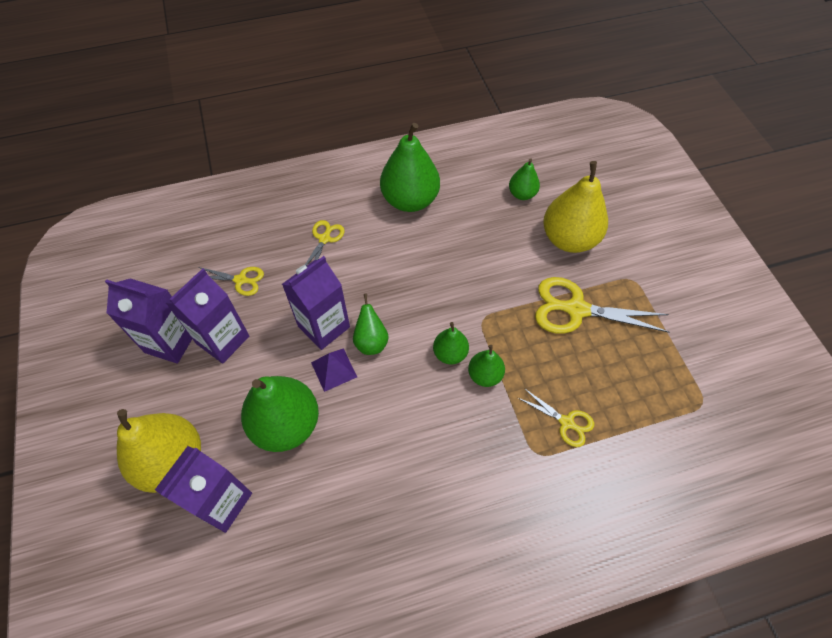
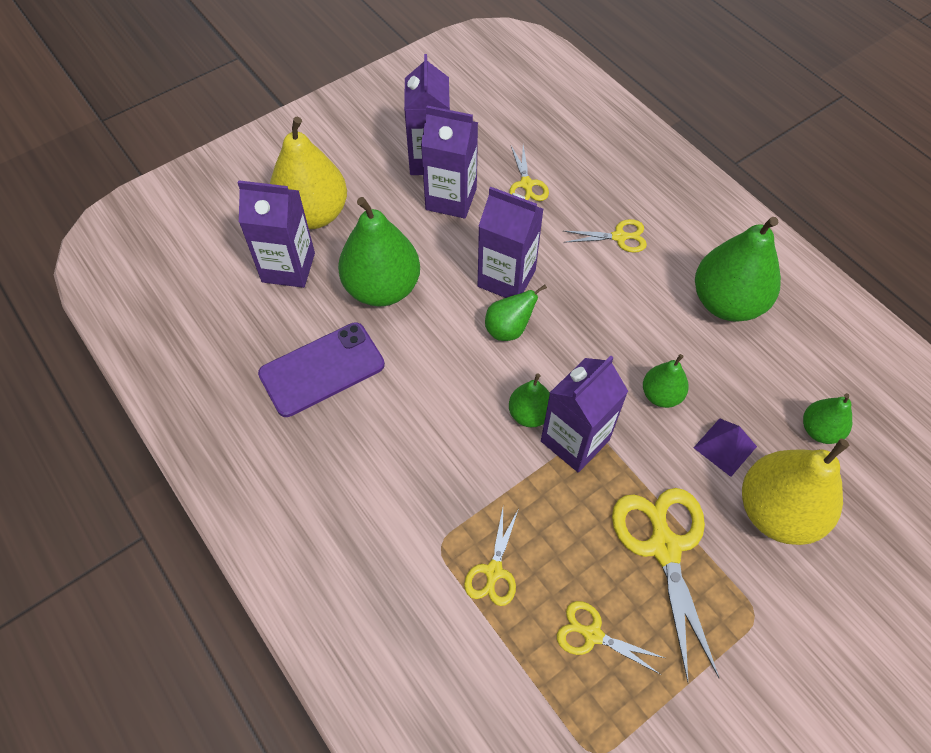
camera: 70 degrees right, 0 degrees up
purple pyramid [311,348,357,392] -> purple pyramid moved to [694,418,757,477]
green pear [468,345,505,387] -> green pear moved to [643,354,689,408]
none -> purple phone [258,322,385,417]
none -> purple carton [541,356,628,473]
none -> yellow scissors [557,601,665,675]

